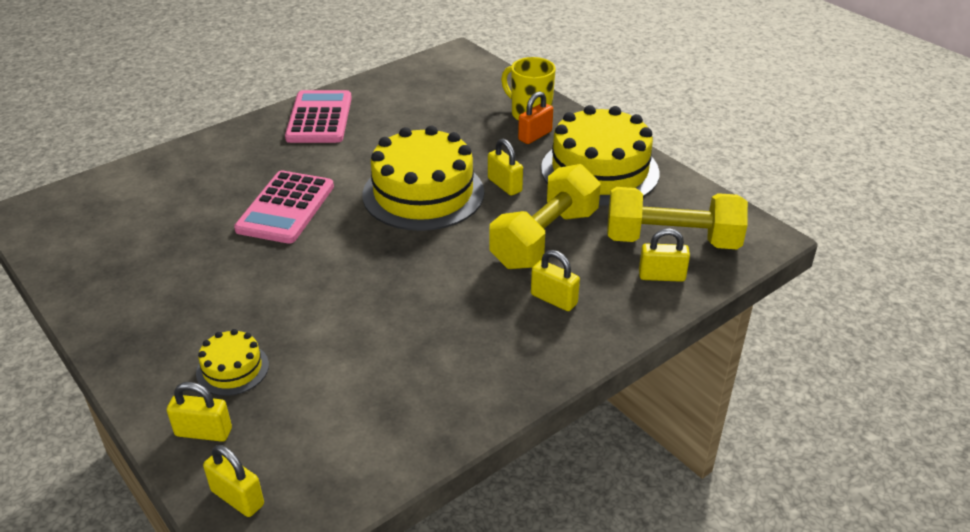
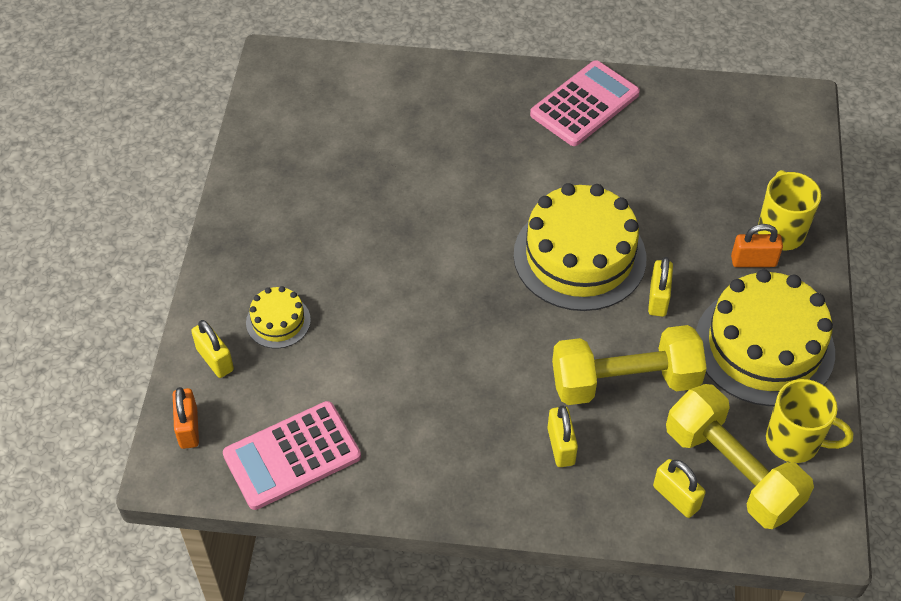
camera: 45 degrees right, 15 degrees up
yellow padlock [203,445,264,517] -> orange padlock [173,387,199,449]
pink calculator [234,170,334,244] -> pink calculator moved to [223,401,361,510]
none -> yellow mug [766,379,854,463]

